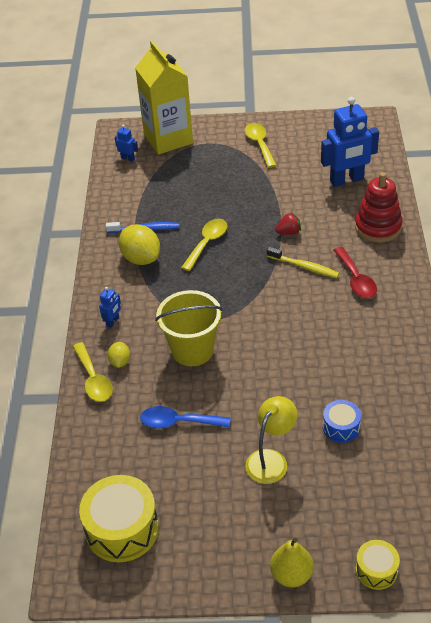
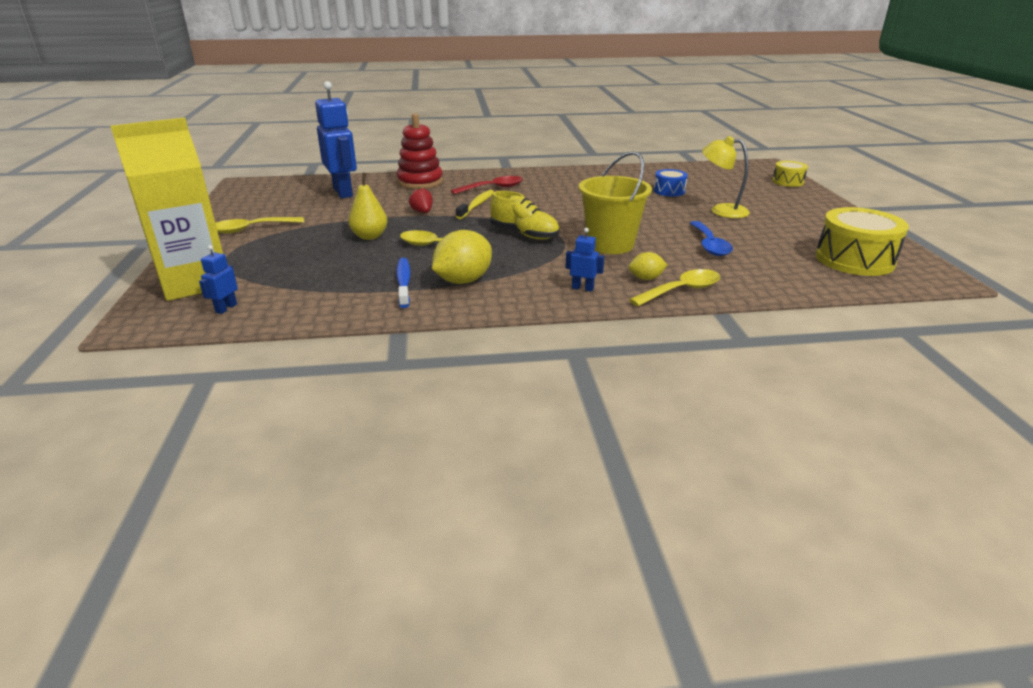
camera: 100 degrees left, 15 degrees down
yellow pear [270,538,314,587] -> yellow pear moved to [348,173,388,240]
none -> yellow shoe [490,191,559,240]

